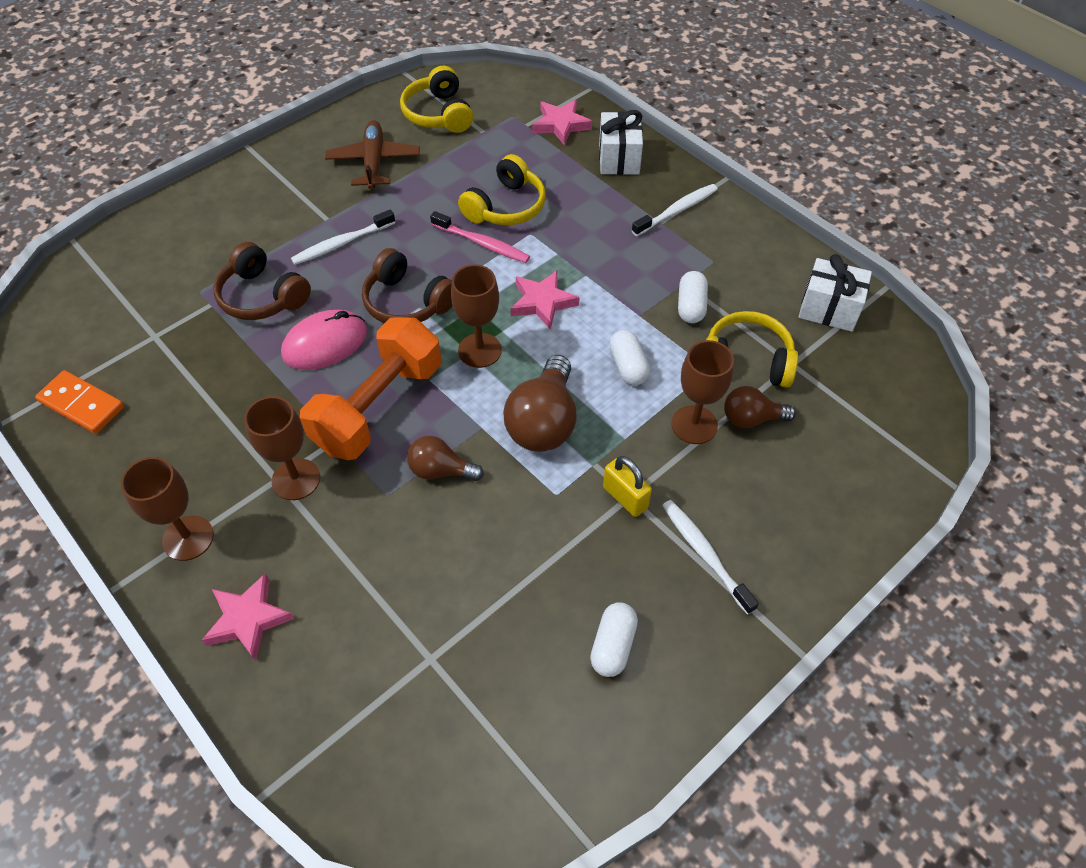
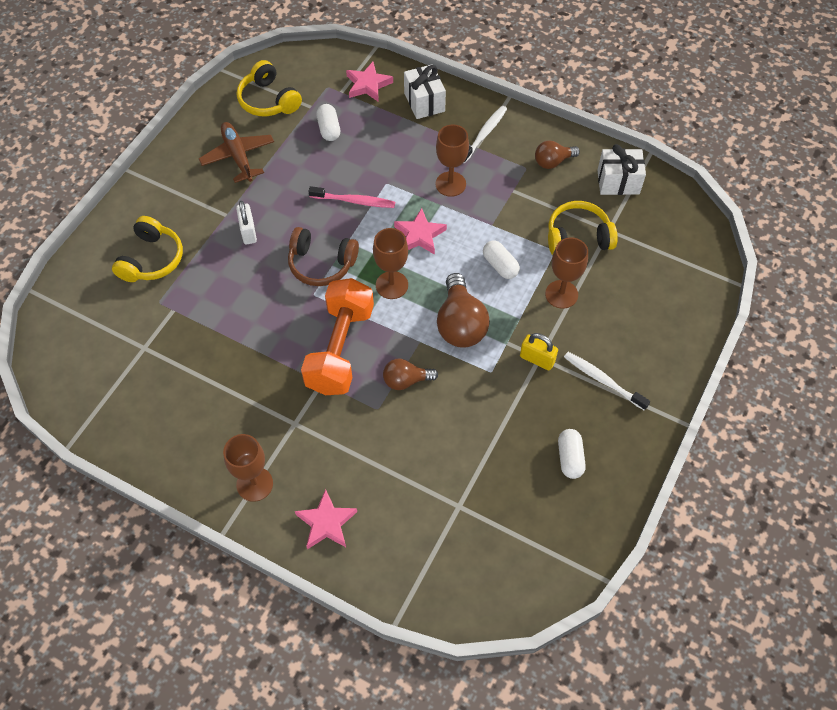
camera: 20 degrees left, 5 degrees up
orange domino [35,370,124,434] -> none
brown headphones [213,242,311,320] -> none
brown goblet [244,396,320,500] -> brown goblet moved to [435,124,469,197]
pink mouse [281,310,367,370] -> none
white toothbrush [291,210,395,265] -> white padlock [236,201,257,244]
yellow headphones [458,154,546,225] -> yellow headphones moved to [112,216,183,282]
white capsule [678,271,708,323] -> white capsule moved to [316,104,340,141]
brown light bulb [724,386,796,428] -> brown light bulb moved to [535,140,580,169]

